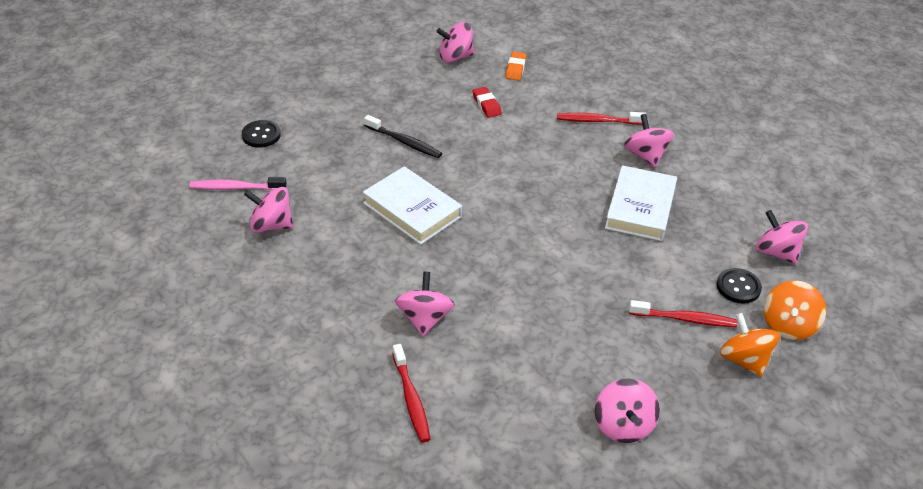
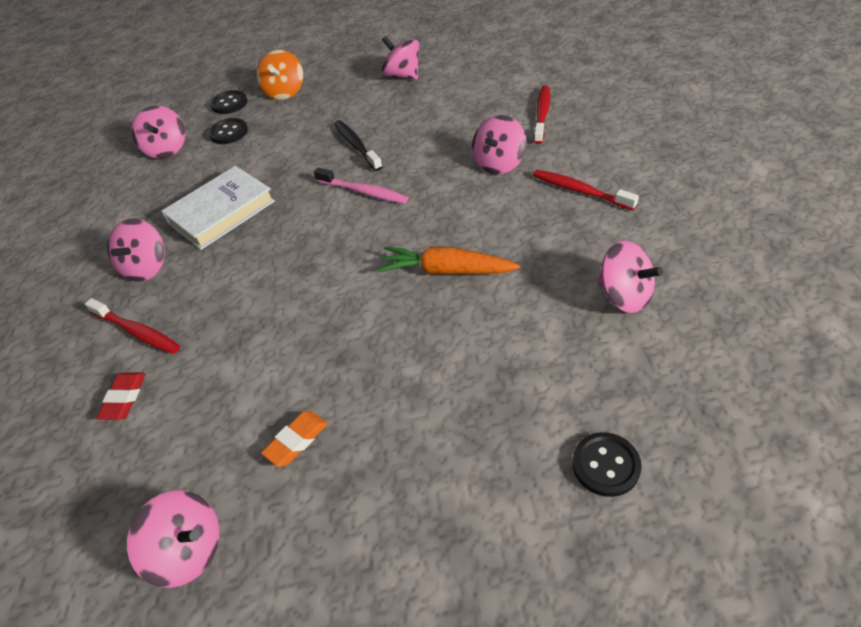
camera: 145 degrees left, 5 degrees up
pink toothbrush [190,177,287,190] -> pink toothbrush moved to [314,168,408,204]
white book [363,166,462,245] -> orange carrot [378,246,521,275]
black toothbrush [364,115,442,158] -> black toothbrush moved to [334,120,382,171]
red eraser [472,87,502,118] -> red eraser moved to [96,373,146,420]
orange eraser [505,52,527,80] -> orange eraser moved to [261,411,328,467]
pink spinning top [595,378,660,443] -> pink spinning top turned 75 degrees counterclockwise [381,36,419,80]
red toothbrush [629,300,738,327] -> red toothbrush moved to [533,170,639,210]
orange spinning top [764,280,826,340] -> black button [210,90,248,114]

